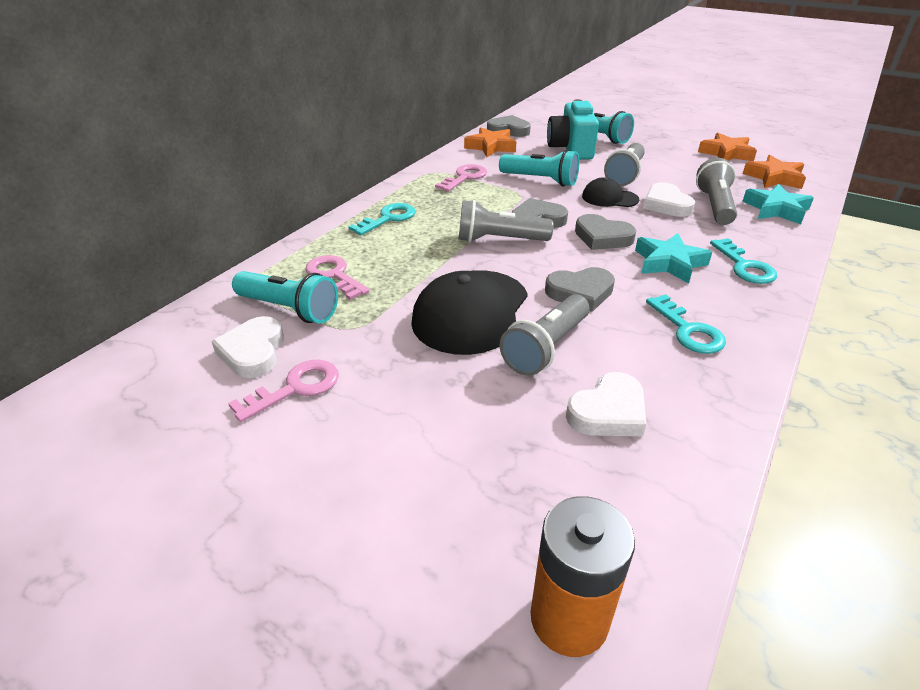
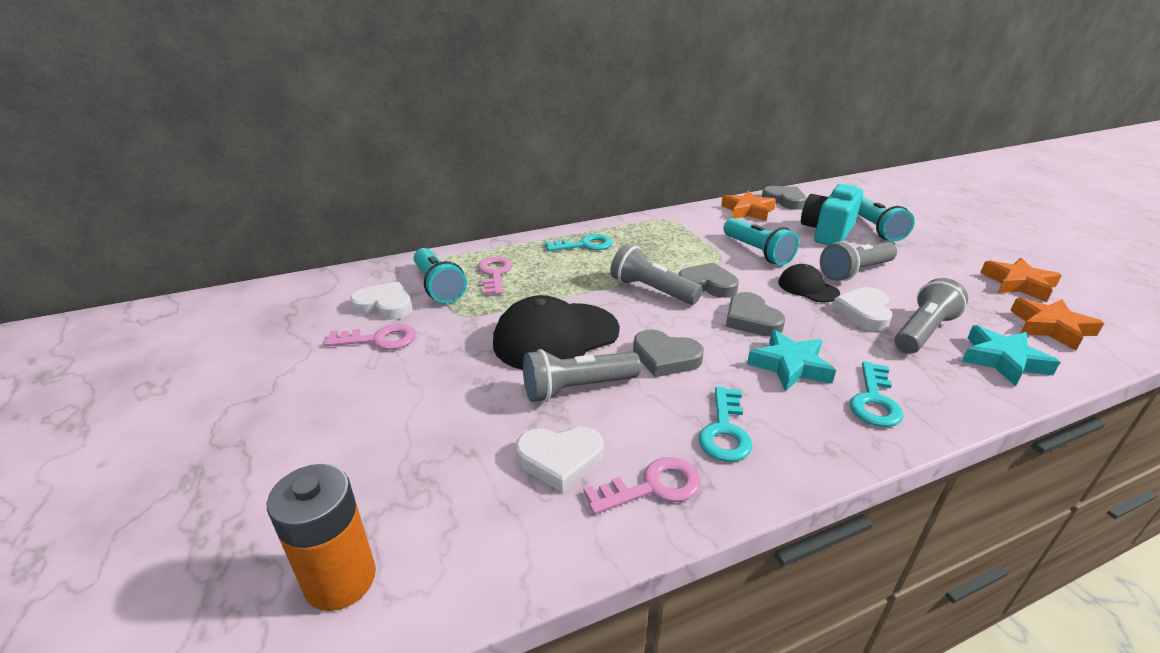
camera: 35 degrees right, 5 degrees down
white heart [211,316,284,378] -> white heart turned 75 degrees clockwise [350,281,412,320]
pink key [435,164,487,192] -> pink key moved to [584,457,701,515]

